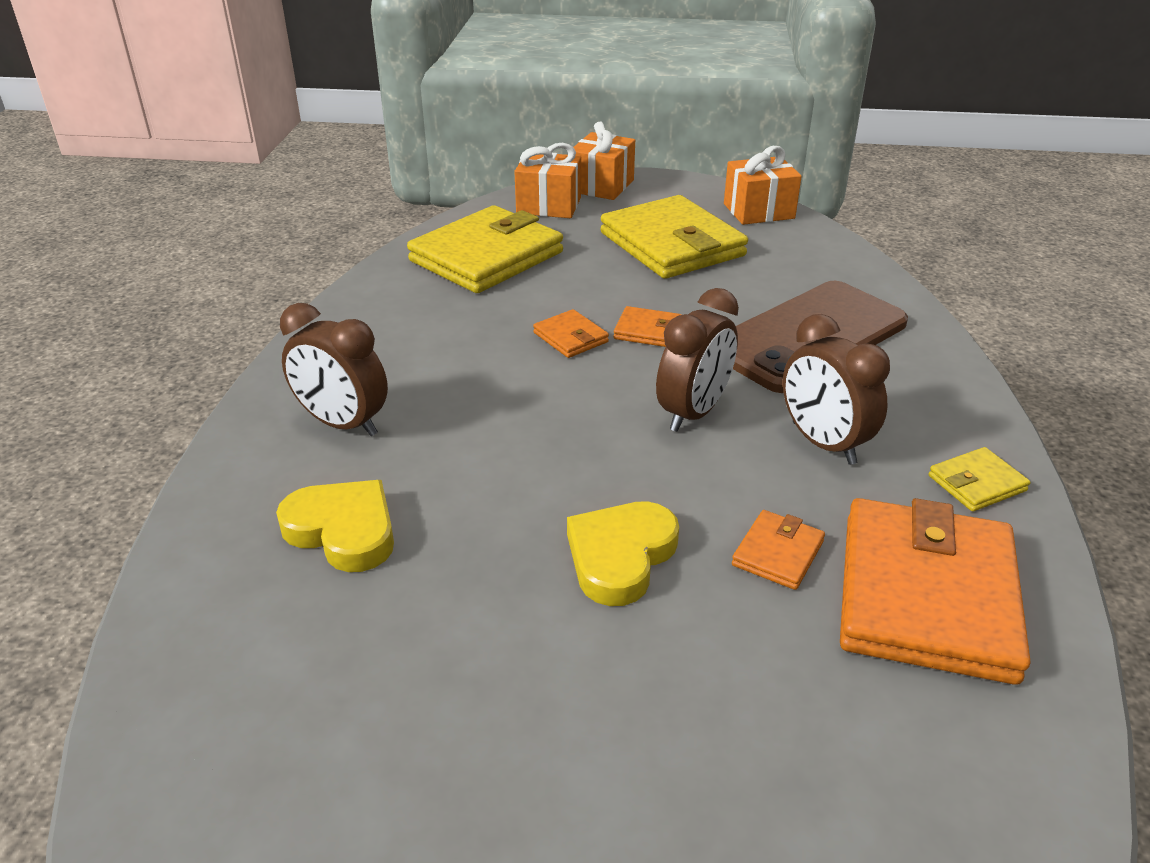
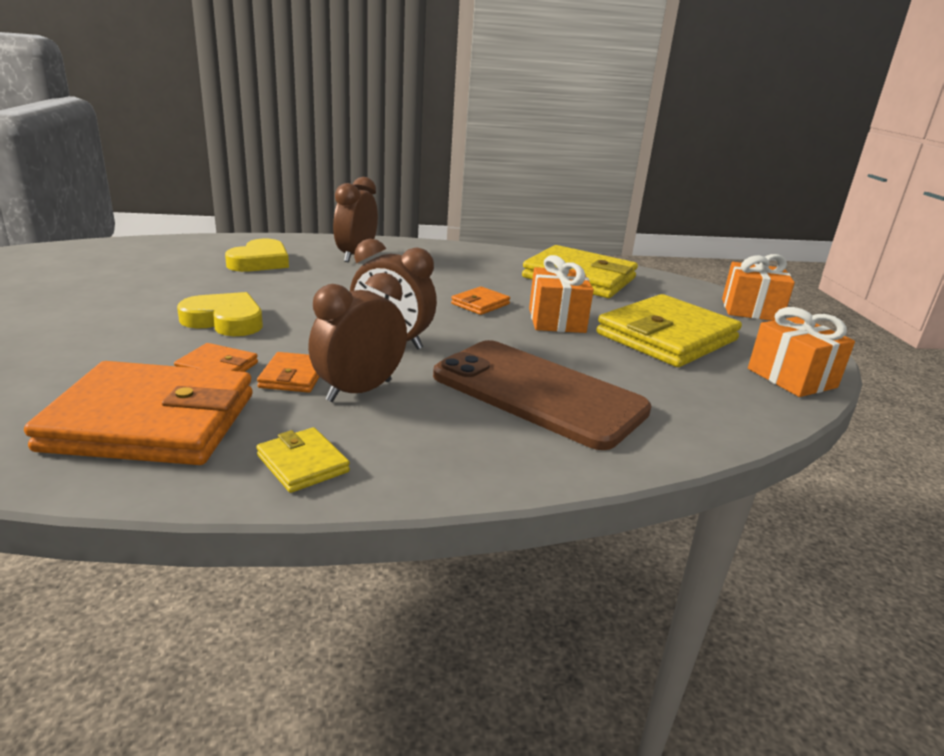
camera: 75 degrees right, 10 degrees down
orange gift [514,143,581,218] -> orange gift moved to [529,255,594,333]
orange wallet [614,306,682,347] -> orange wallet moved to [257,352,320,393]

